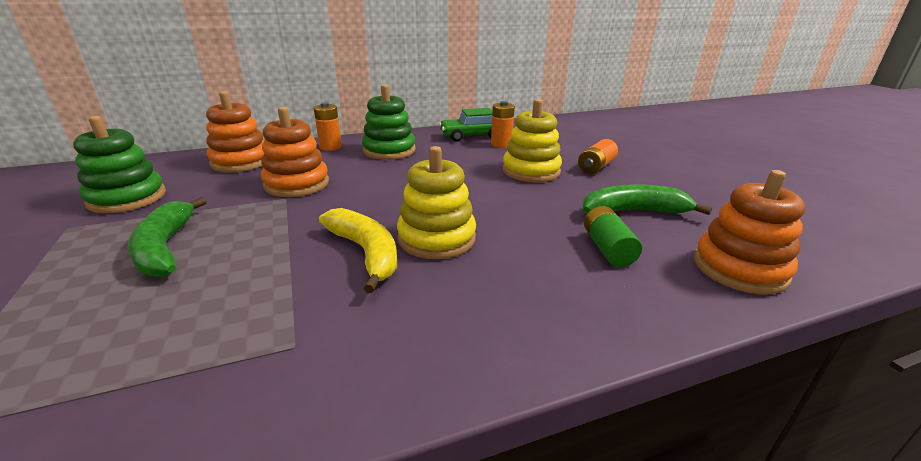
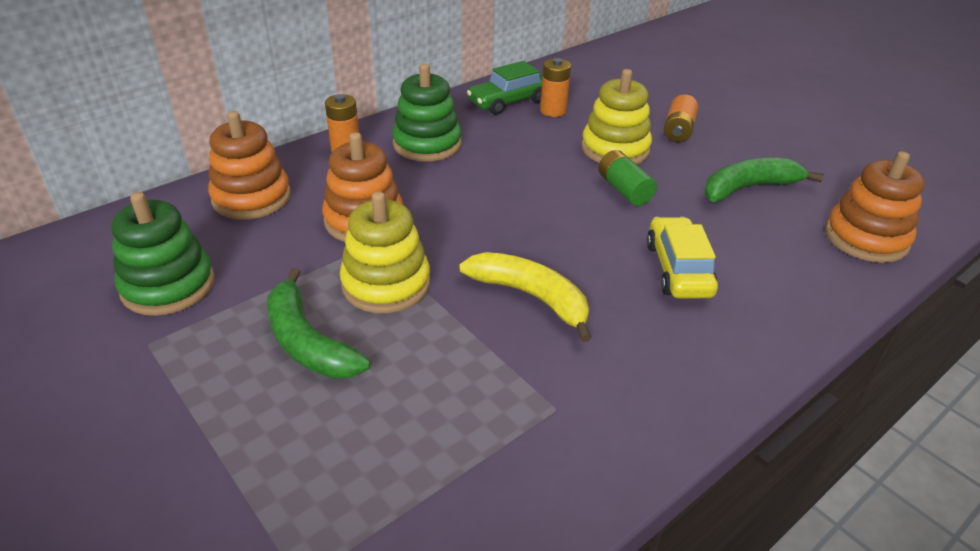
camera: 20 degrees left, 10 degrees up
yellow stacking toy [397,146,476,259] -> yellow stacking toy moved to [340,191,430,313]
green battery [584,206,642,267] -> green battery moved to [598,150,657,206]
none -> yellow car [646,217,718,299]

